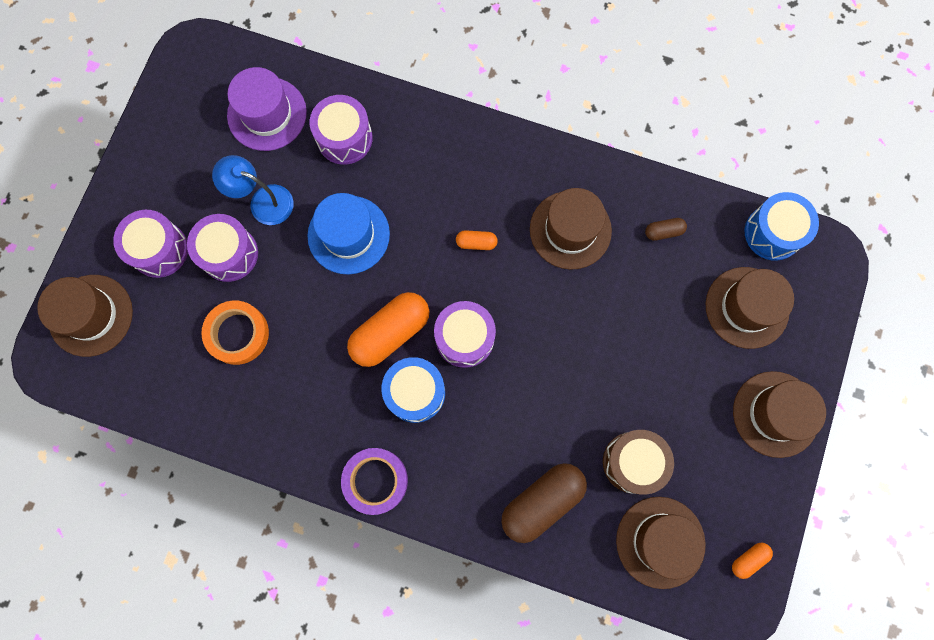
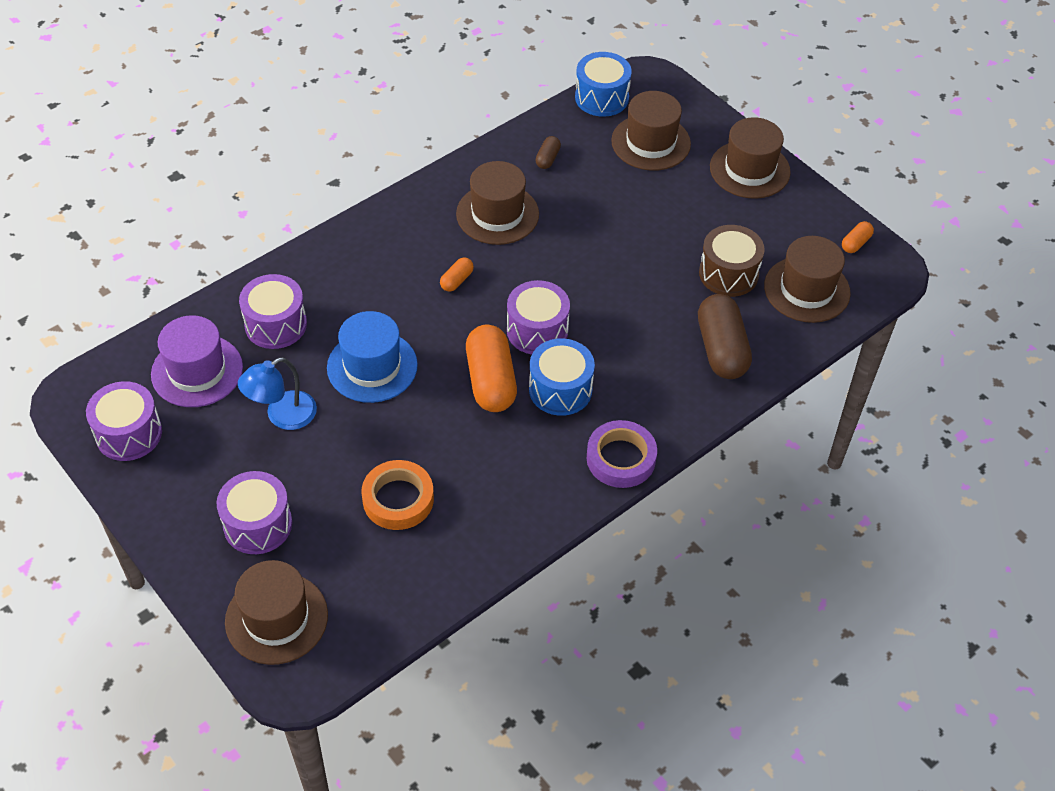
camera: 60 degrees left, 25 degrees down
purple drum [187,214,258,282] -> purple drum moved to [86,381,162,461]
orange capsule [732,542,773,579] -> orange capsule turned 45 degrees clockwise [842,221,874,253]

